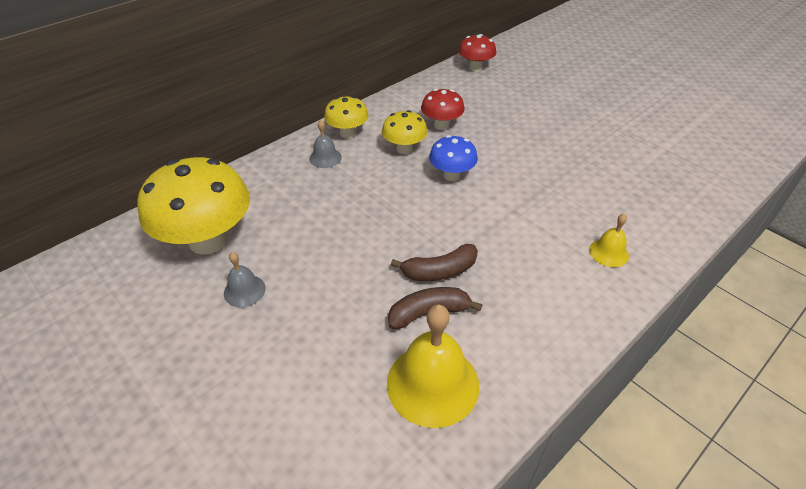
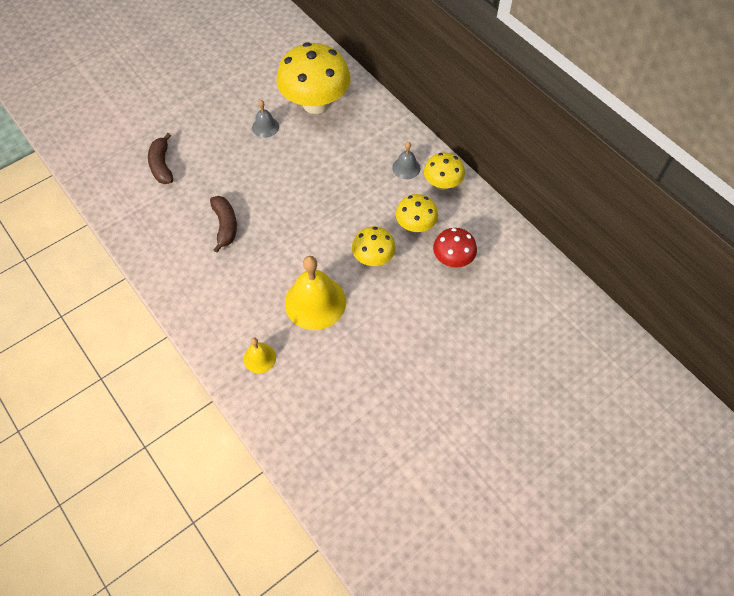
camera: 95 degrees right, 15 degrees up
yellow bell [387,305,479,428] -> yellow bell moved to [285,256,346,330]
brown banana [391,244,478,281] -> brown banana moved to [148,133,173,184]
blue mushroom [429,135,478,181] -> yellow mushroom [352,226,396,266]
red mushroom [458,34,496,72] -> none

